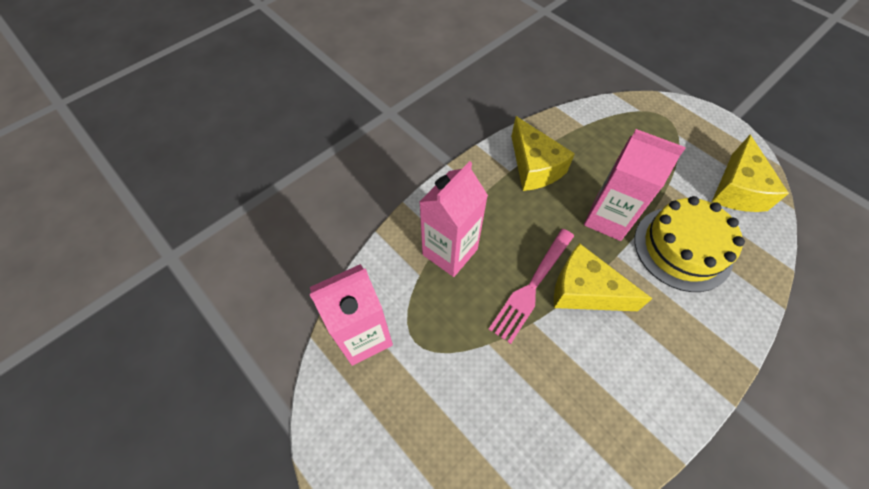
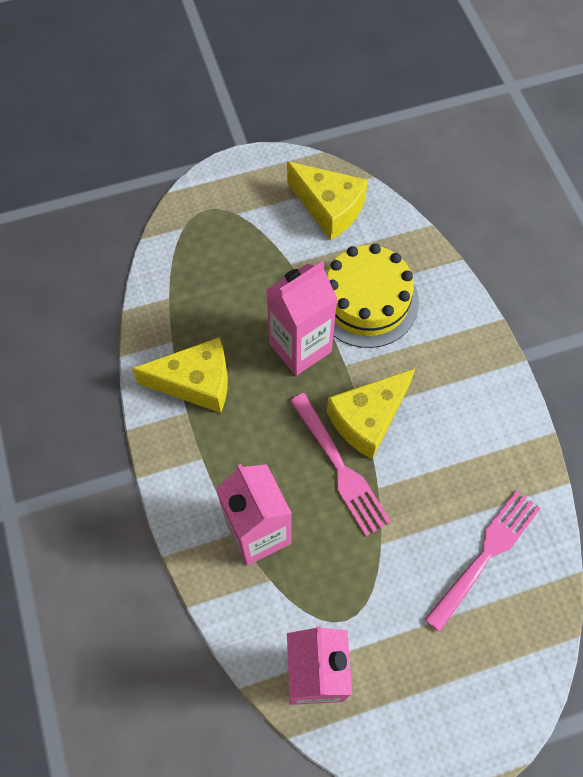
camera: 65 degrees left, 5 degrees up
none -> pink fork [424,490,541,632]

